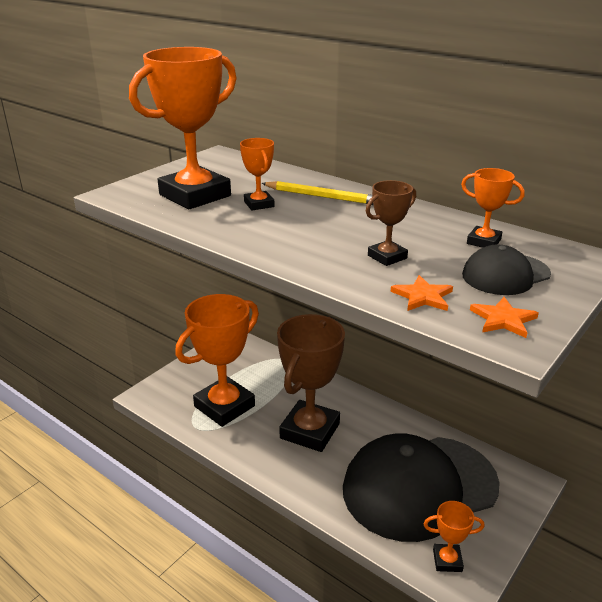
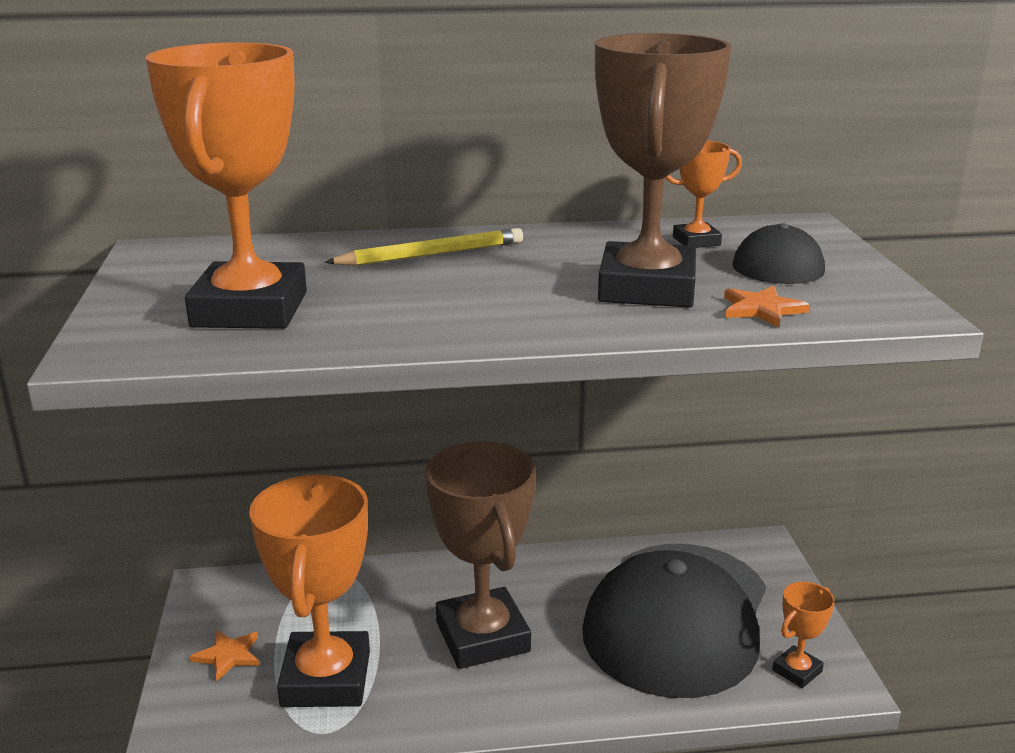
camera: 45 degrees left, 5 degrees down
orange trophy [240,138,274,211] -> none
brown trophy [366,180,416,266] -> brown trophy [595,33,732,308], size x2.21
orange star [470,297,539,338] -> orange star moved to [190,630,259,681]

